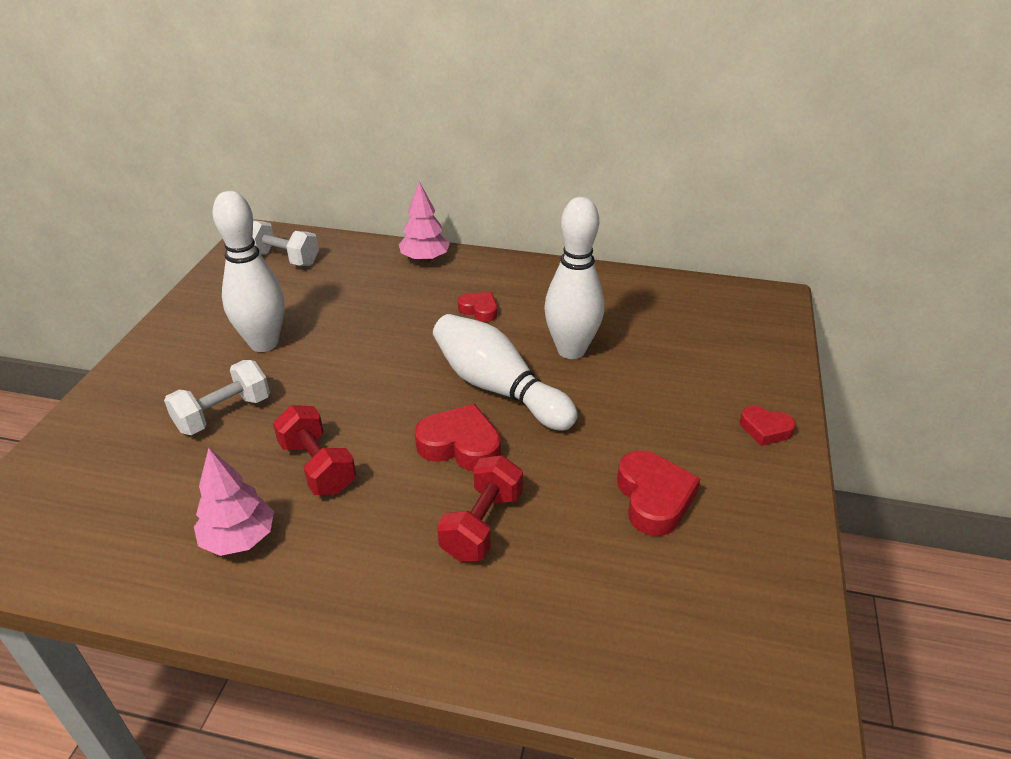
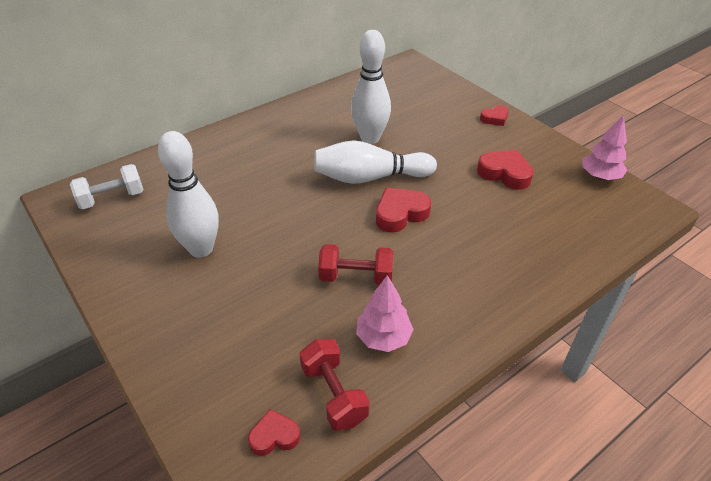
camera: 50 degrees left, 5 degrees up
white dumbbell [164,360,270,435] -> none
pink tree [399,181,450,263] -> pink tree moved to [582,115,627,180]
red dumbbell [437,455,523,561] -> red dumbbell moved to [299,339,370,431]
red heart [458,292,497,322] -> red heart moved to [248,409,300,456]

